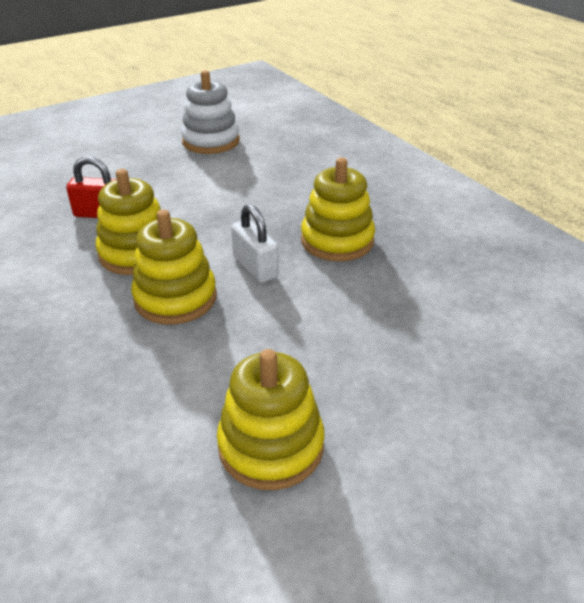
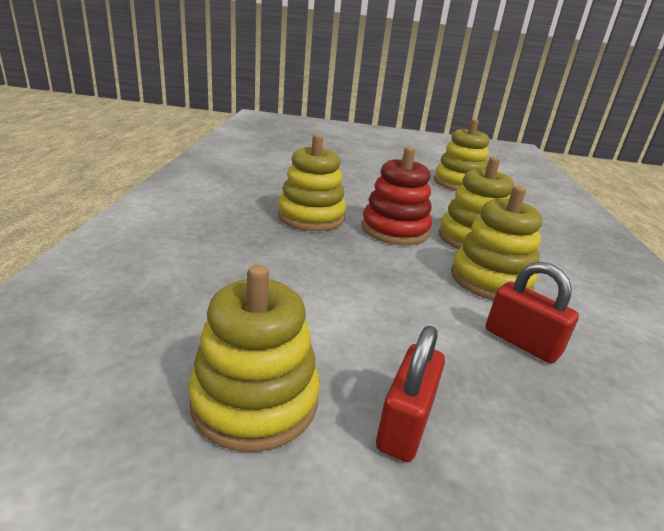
camera: 145 degrees left, 10 degrees down
white stacking toy [181,70,240,154] -> yellow stacking toy [189,265,320,452]
white padlock [231,204,279,283] -> red stacking toy [362,147,432,245]
none -> red padlock [376,326,445,462]

